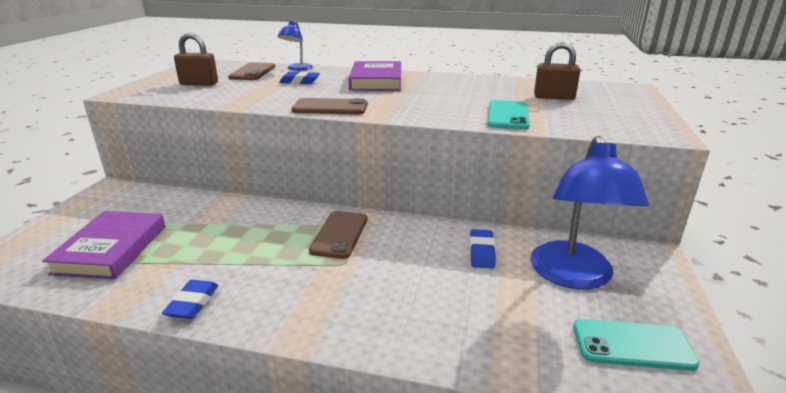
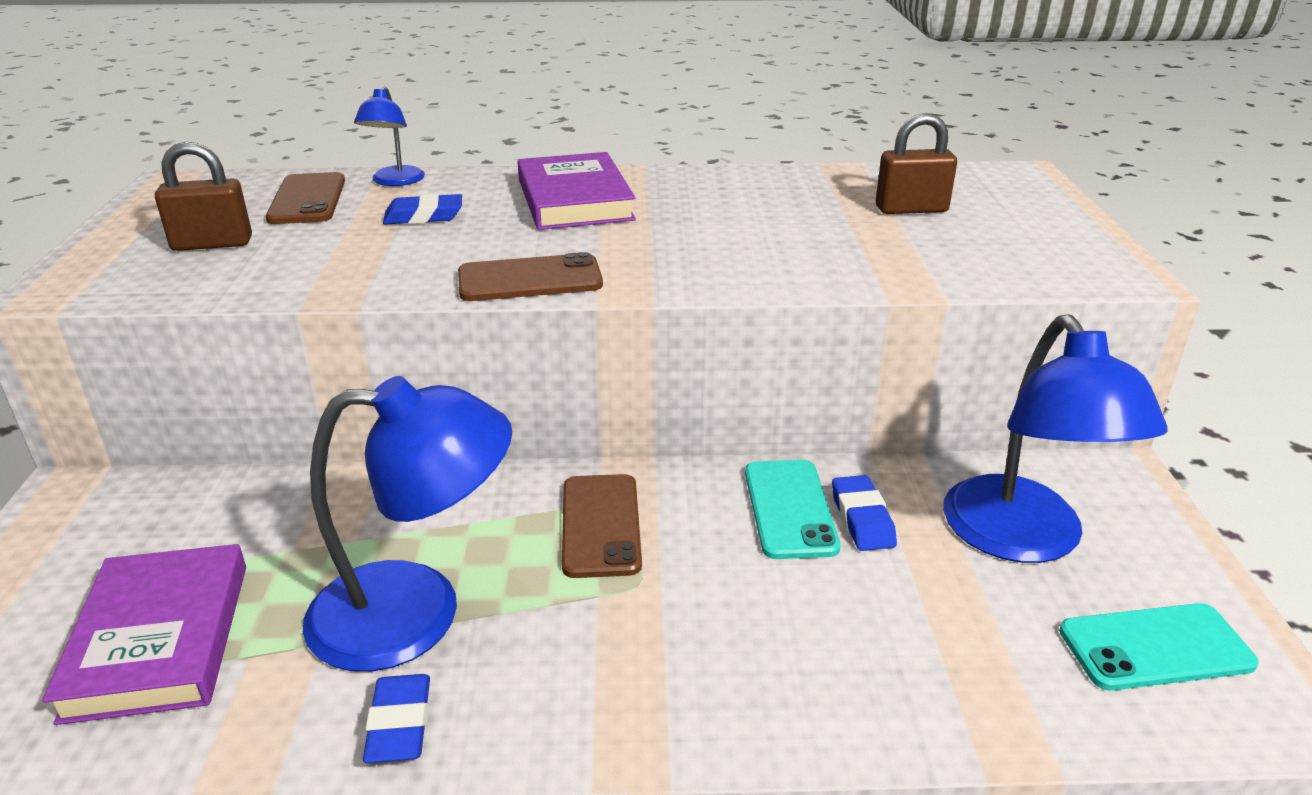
camera: 15 degrees left, 5 degrees up
turquoise phone [487,100,530,130] -> turquoise phone moved to [745,460,840,559]
none -> blue lamp [303,376,512,672]

